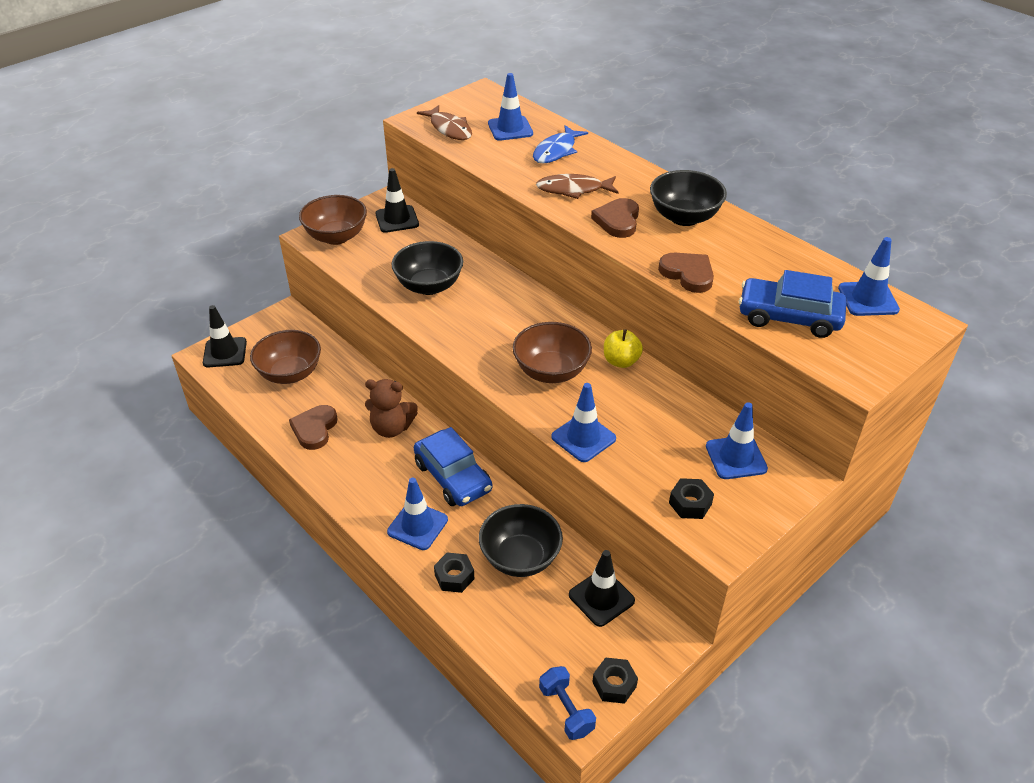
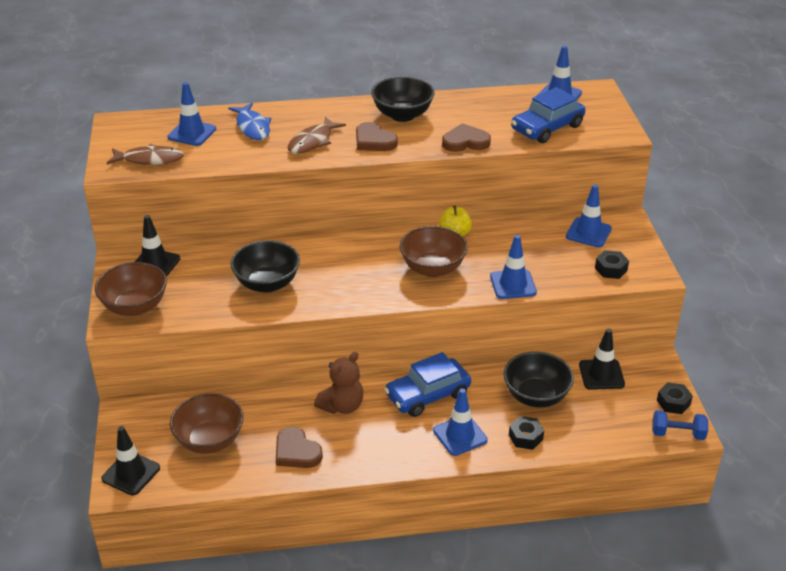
camera: 55 degrees left, 5 degrees down
blue car [414,427,493,506] -> blue car turned 150 degrees clockwise [384,352,471,417]

